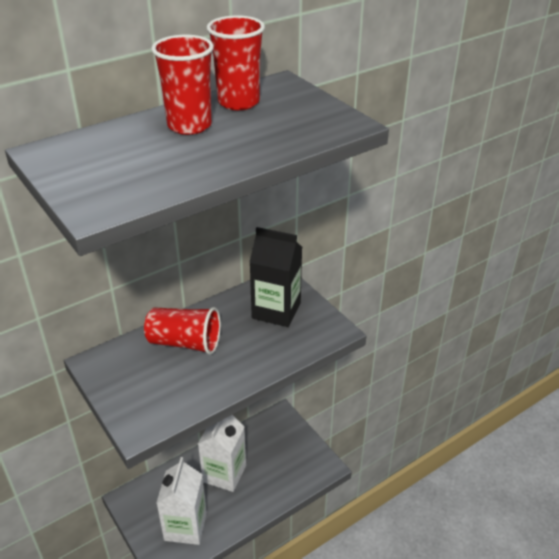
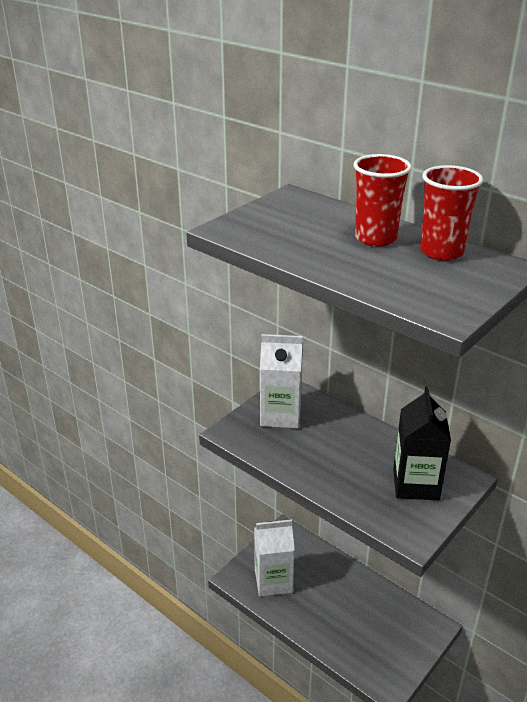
camera: 75 degrees right, 5 degrees down
red cup [144,307,221,355] -> none
white carton [198,415,246,492] -> white carton moved to [260,334,303,428]

